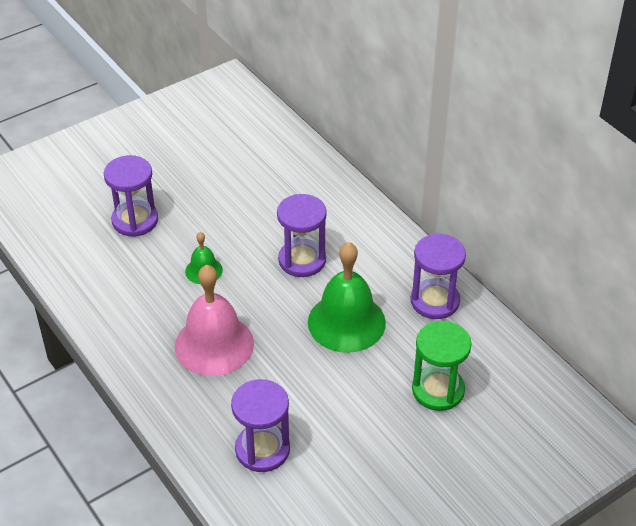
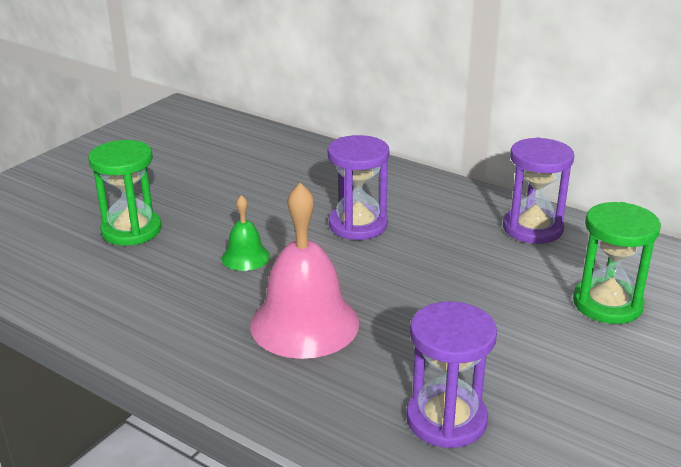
camera: 20 degrees left, 15 degrees down
purple hourglass [104,155,158,237] -> green hourglass [88,140,162,246]
green bell [308,242,386,353] -> none

